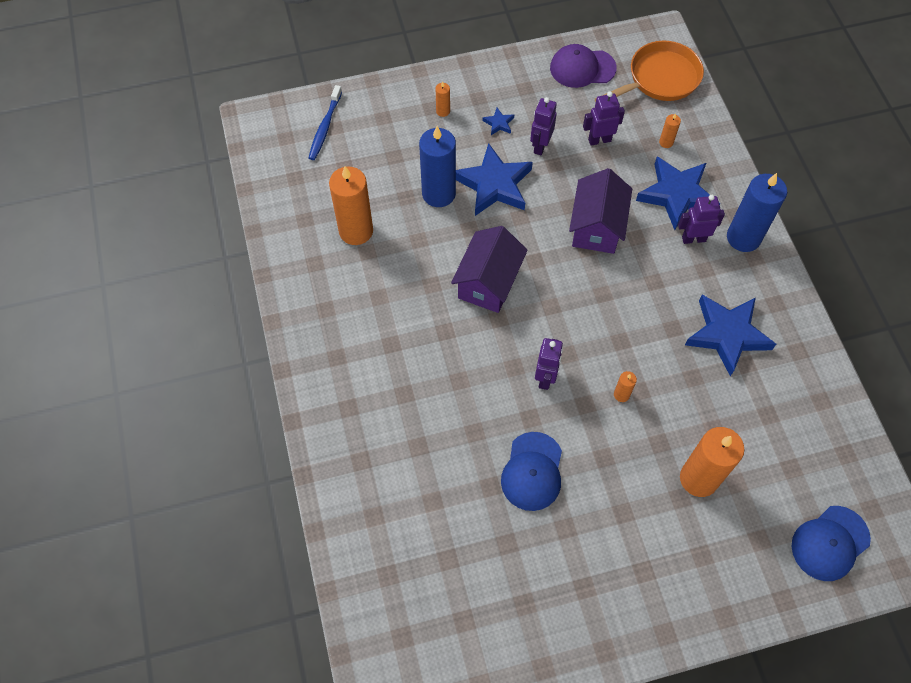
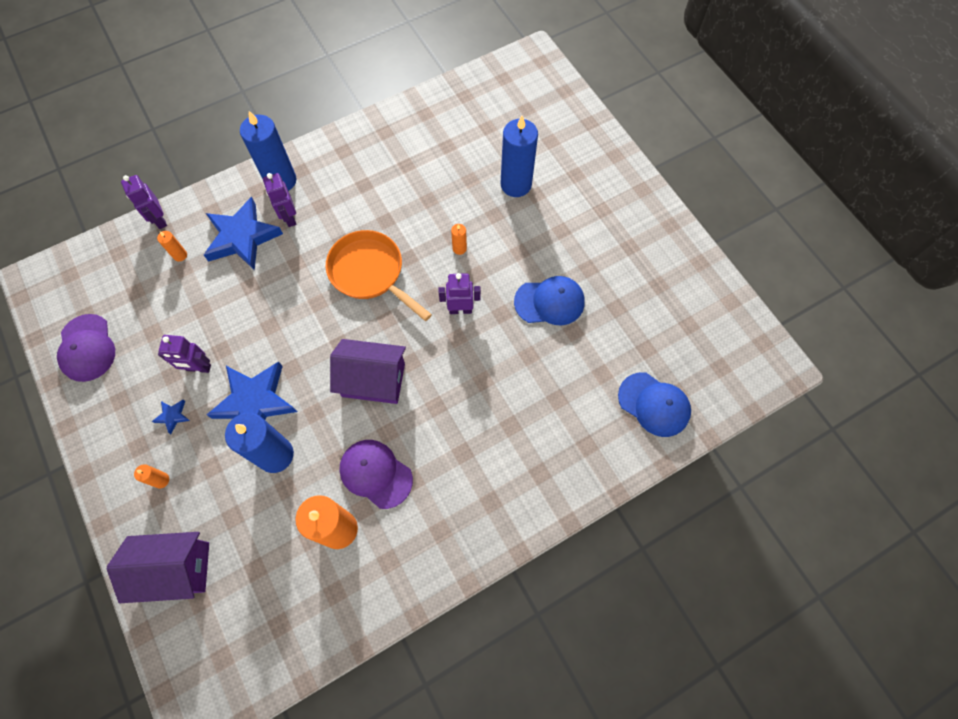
camera: 105 degrees left, 5 degrees up
blue toothbrush [309,85,342,160] -> none
purple house [569,168,632,254] -> purple house moved to [107,532,209,603]
purple robot [583,91,625,146] -> purple robot moved to [121,175,167,229]
orange pan [595,41,704,102] -> orange pan moved to [326,230,432,321]
orange candle [680,427,744,497] -> blue candle [501,116,538,197]
blue star [685,295,776,376] -> none
blue cap [792,506,871,581] -> blue cap moved to [618,372,691,437]
none -> purple cap [339,440,413,509]

